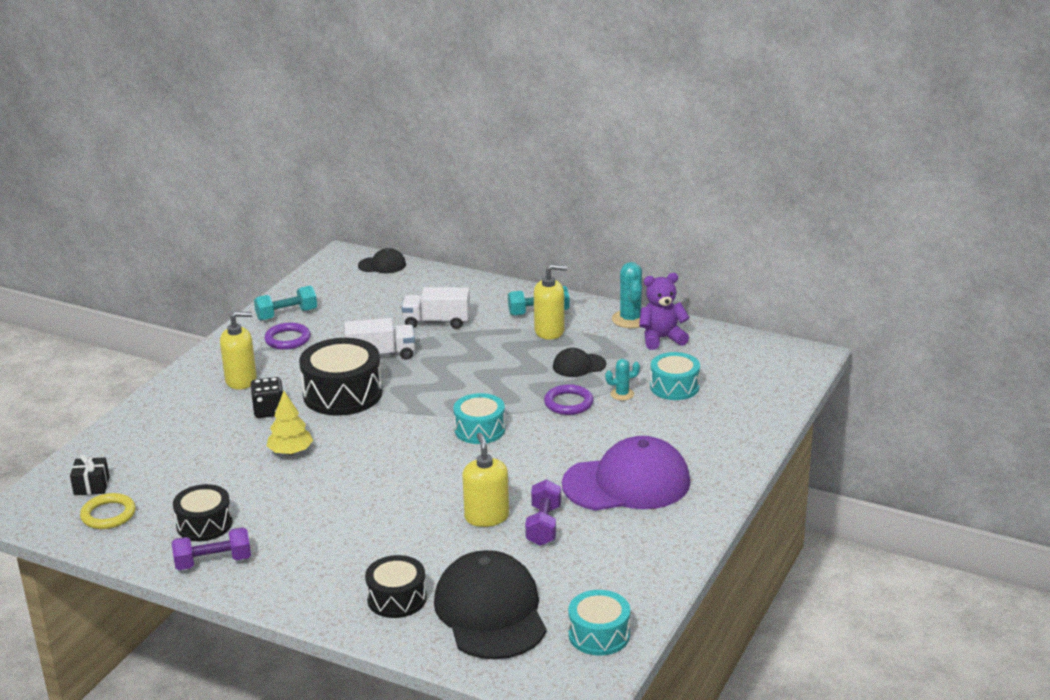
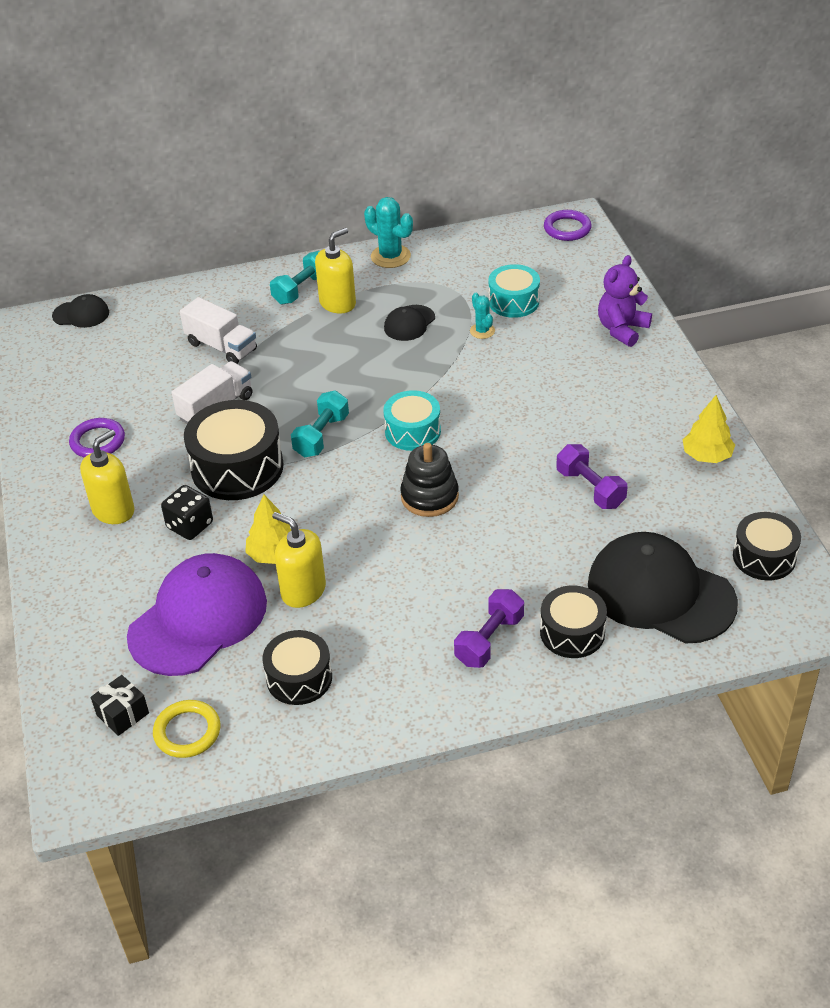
camera: 40 degrees left, 15 degrees up
purple dumbbell [172,527,251,570] -> purple dumbbell moved to [454,589,524,668]
turquoise dumbbell [254,286,317,321] -> turquoise dumbbell moved to [291,390,349,458]
black cap [358,248,406,273] -> black cap turned 45 degrees clockwise [52,294,109,328]
white truck [402,287,470,329] -> white truck turned 105 degrees counterclockwise [180,297,257,364]
yellow soap dispenser [462,433,509,527] -> yellow soap dispenser moved to [272,512,326,608]
purple ring [544,384,594,415] -> purple ring moved to [544,210,592,241]
purple cap [562,436,690,511] -> purple cap moved to [127,553,267,676]
turquoise drum [568,590,630,656] -> black drum [733,512,801,580]
turquoise cactus [605,359,640,401] -> turquoise cactus turned 60 degrees counterclockwise [470,293,495,339]
purple teddy bear [639,273,690,350] -> purple teddy bear moved to [598,255,652,347]
none -> black stacking toy [400,443,459,517]
none -> yellow tree [683,395,735,463]

